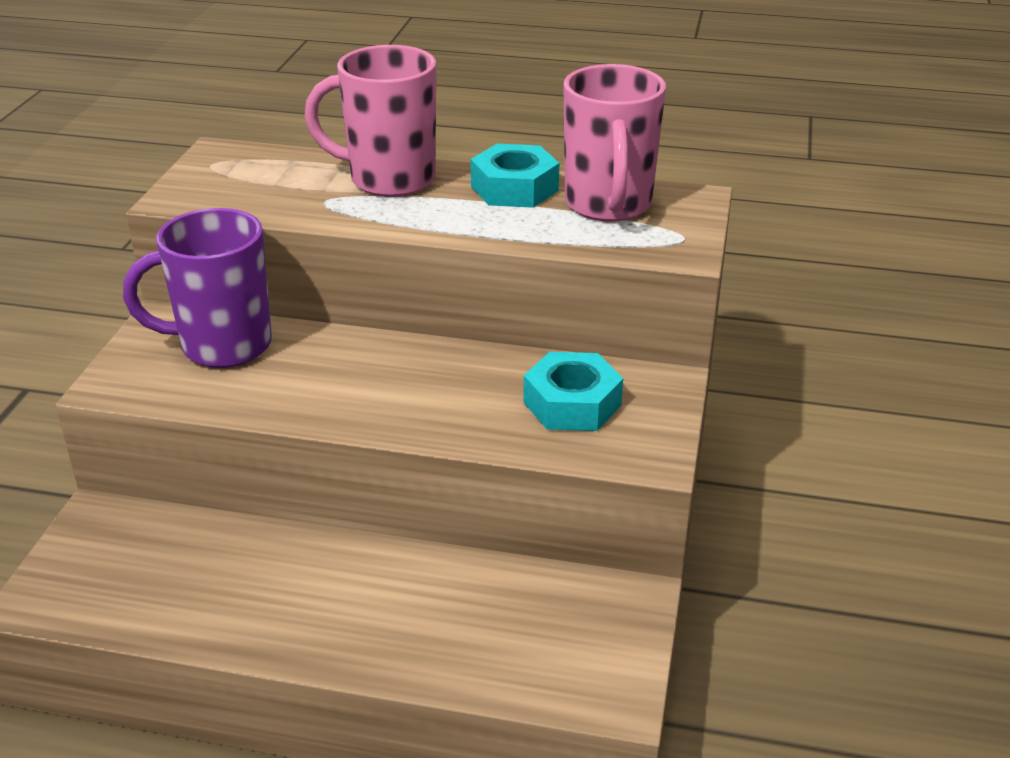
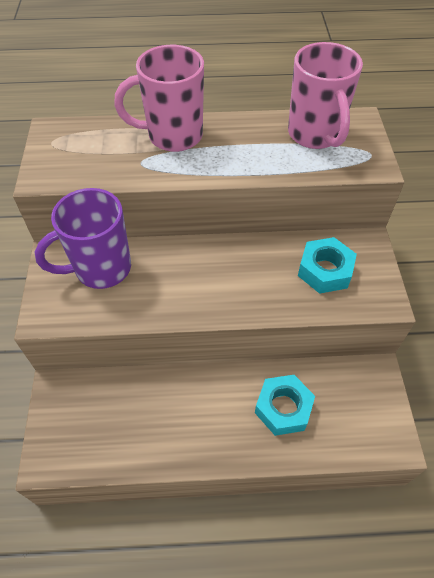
camera: 15 degrees left, 20 degrees up
turquoise nut [471,144,559,208] -> turquoise nut moved to [255,375,315,436]

